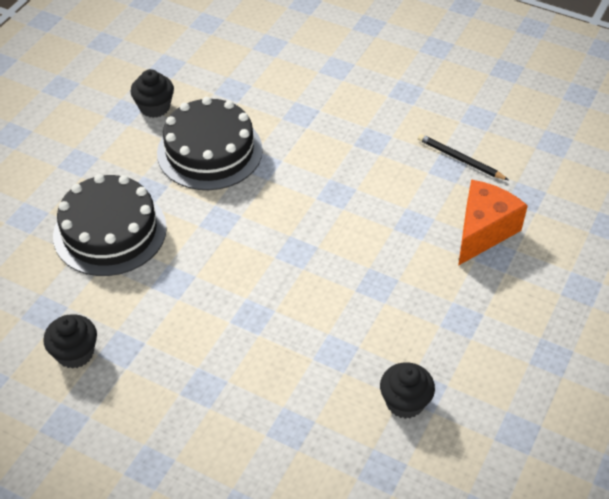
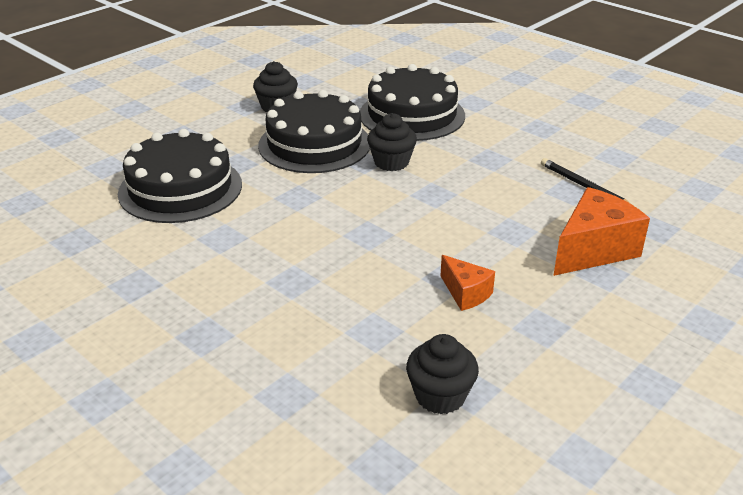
camera: 15 degrees right, 15 degrees down
black cupcake [43,314,97,369] -> black cupcake moved to [367,113,417,171]
none -> black cake [360,64,465,141]
none -> orange cheese [440,255,495,311]

